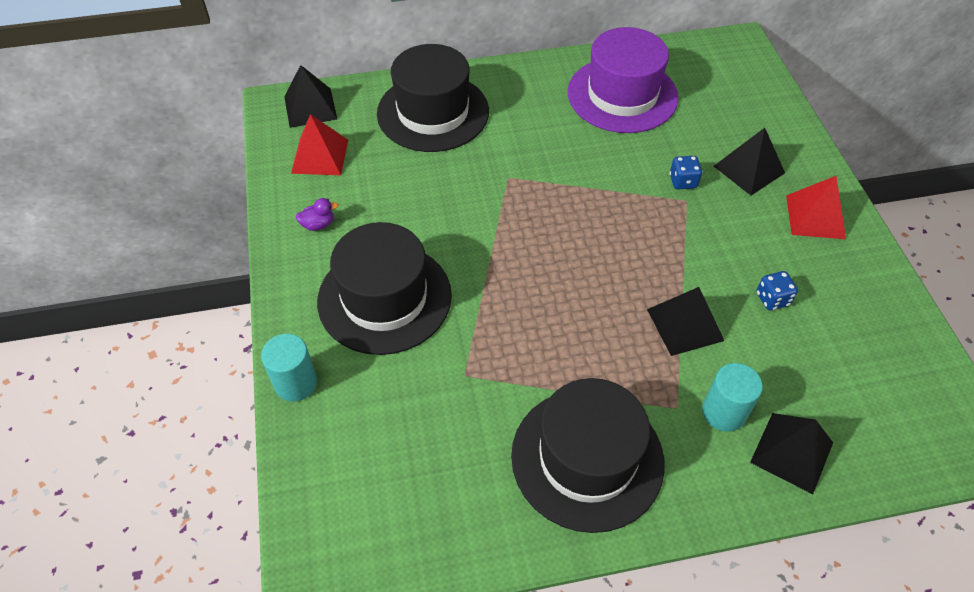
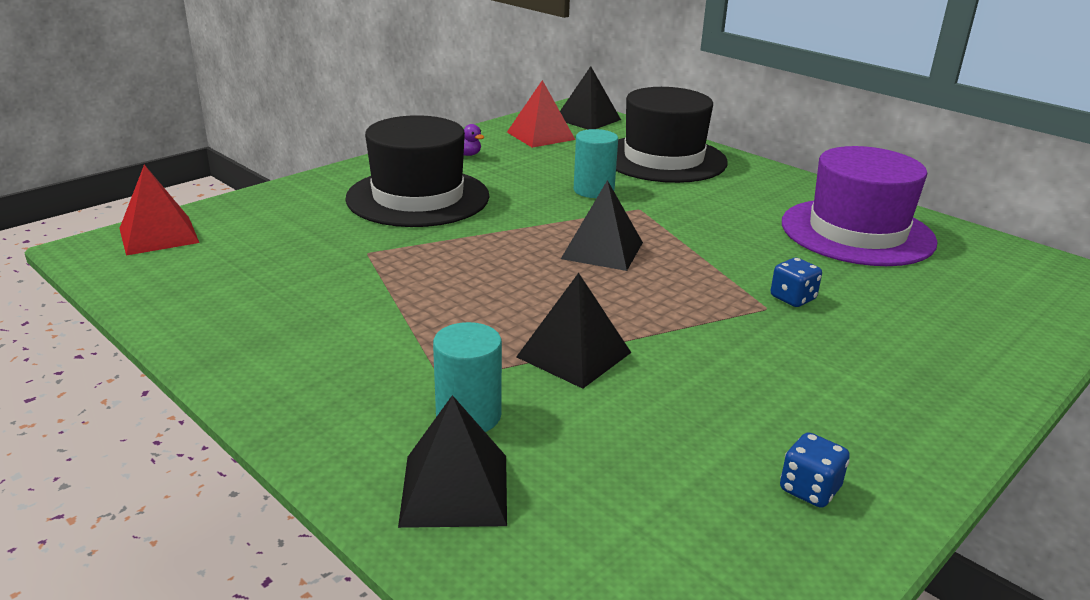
camera: 55 degrees right, 25 degrees down
turquoise cylinder [261,334,317,402] -> turquoise cylinder moved to [574,129,618,198]
black hat [511,378,665,533] -> none
black pyramid [714,128,785,195] -> black pyramid moved to [561,180,643,271]
blue dice [757,271,798,310] -> blue dice moved to [780,432,850,508]
red pyramid [786,176,846,239] -> red pyramid moved to [119,165,199,256]

